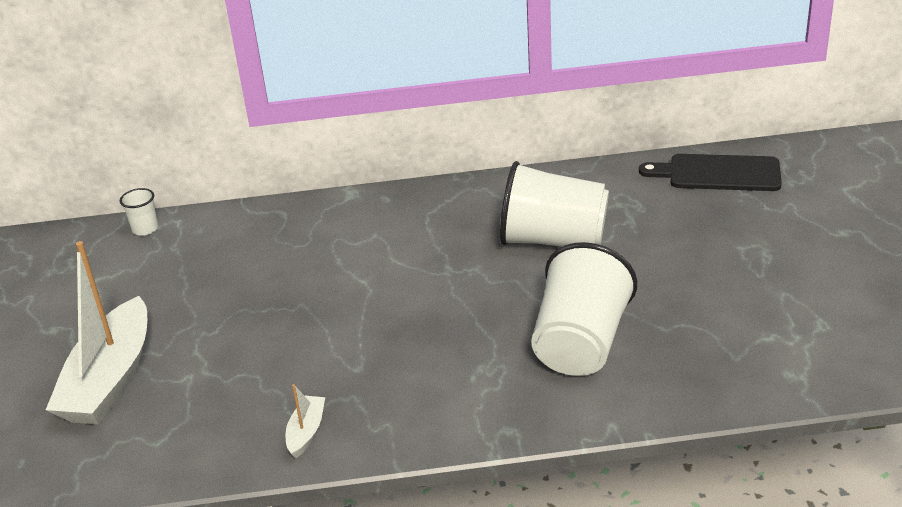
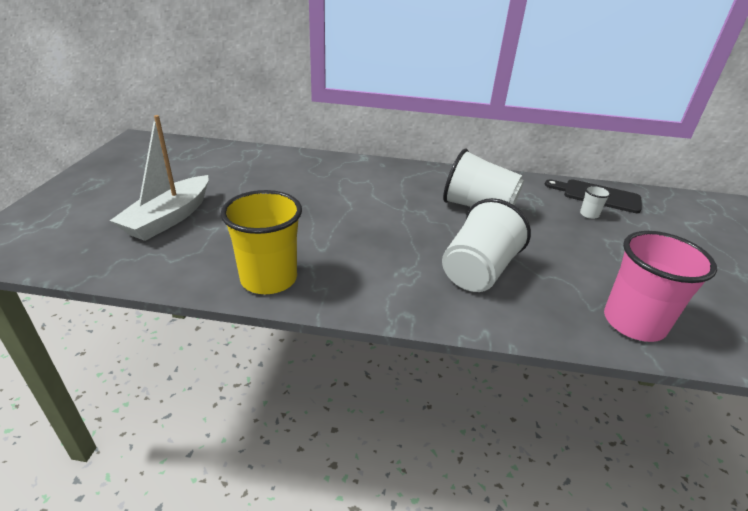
camera: 10 degrees right, 0 degrees up
white cup [120,188,158,236] -> white cup moved to [580,185,611,219]
white boat [286,384,325,458] -> yellow cup [221,190,302,294]
none -> pink cup [604,231,717,342]

